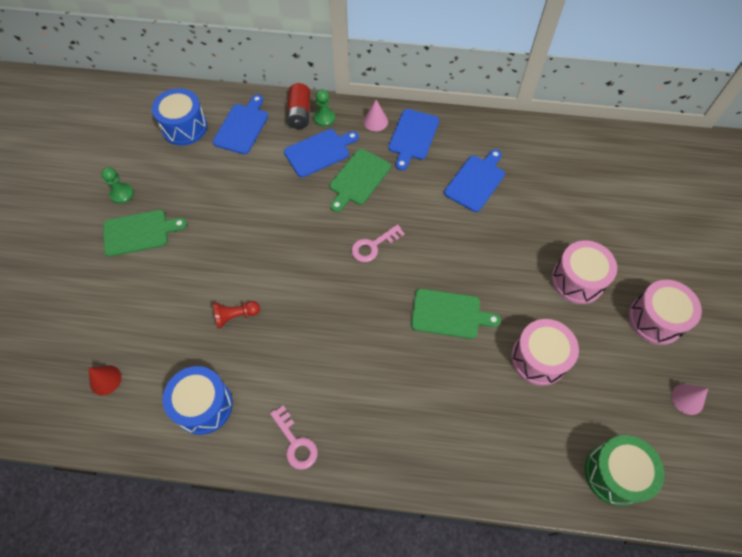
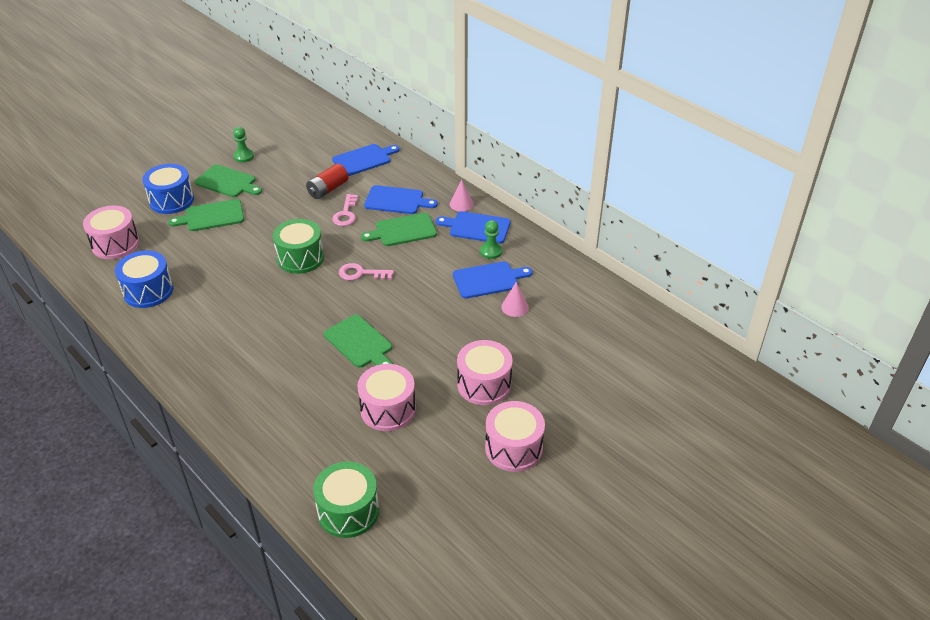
camera: 40 degrees right, 20 degrees down
red cone [89,365,121,395] -> pink drum [83,206,139,259]
blue drum [152,88,207,146] -> blue drum moved to [142,164,194,214]
red pawn [213,301,260,329] -> none
pink key [270,405,318,470] -> pink key moved to [332,194,358,226]
red battery [287,83,310,129] -> red battery moved to [306,164,348,199]
green pawn [314,89,335,127] -> green pawn moved to [480,220,502,259]
blue cutting board [388,109,439,171] -> blue cutting board turned 45 degrees clockwise [436,211,511,244]
pink cone [672,384,708,415] -> pink cone moved to [501,282,529,317]
none -> green cutting board [168,199,244,231]
none -> green drum [273,219,324,274]

